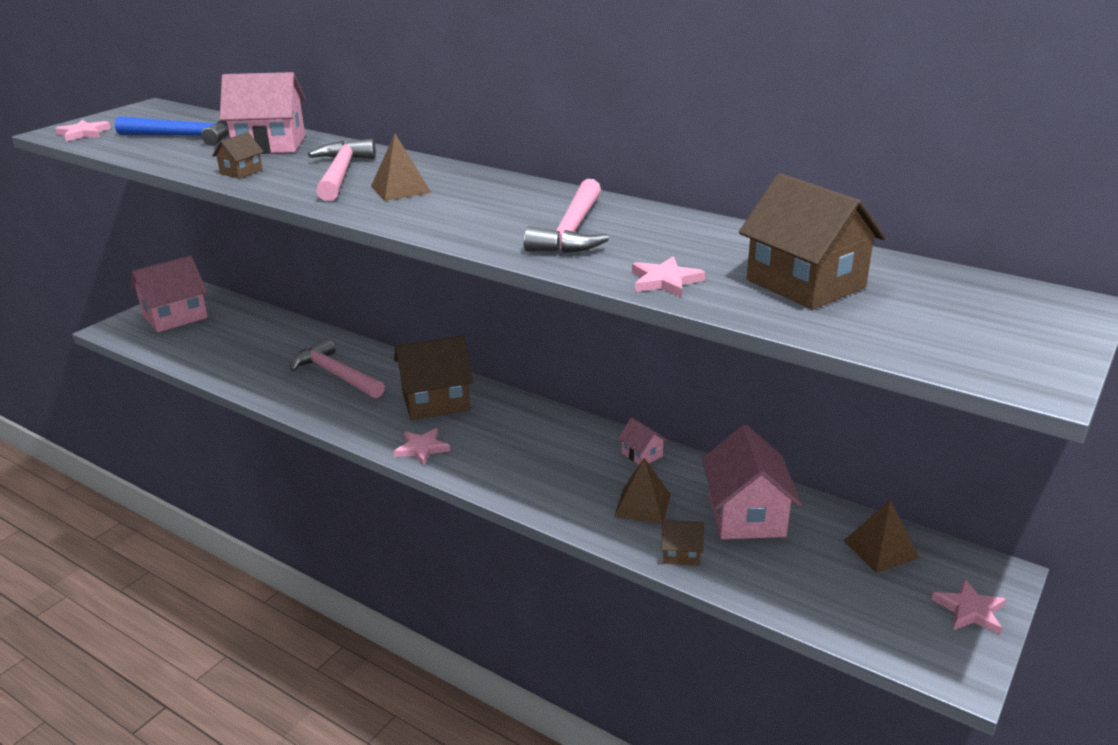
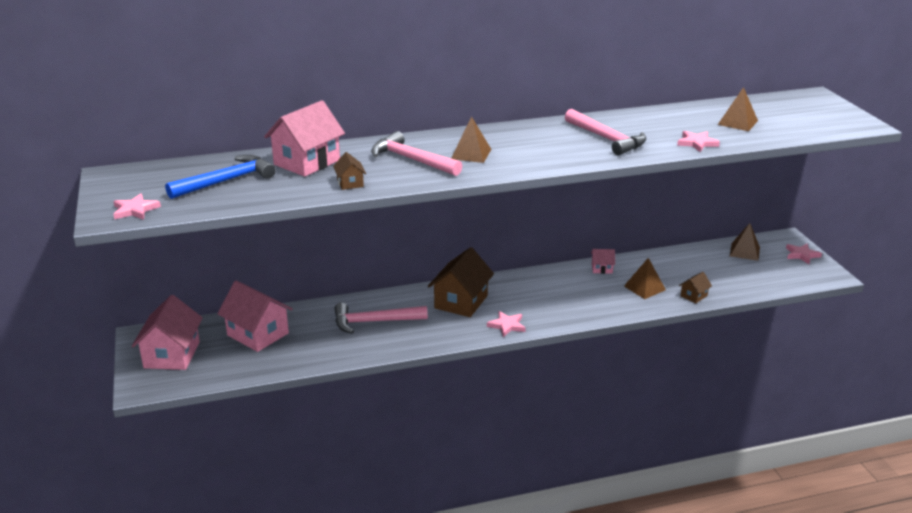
camera: 50 degrees left, 0 degrees up
pink house [702,425,802,539] -> pink house moved to [217,280,293,352]
brown house [739,173,886,310] -> brown pyramid [718,87,758,131]

